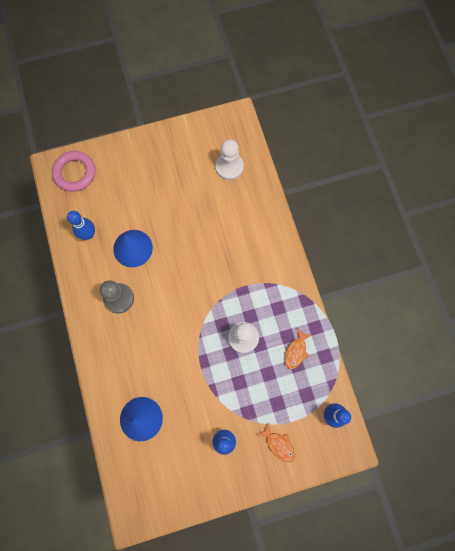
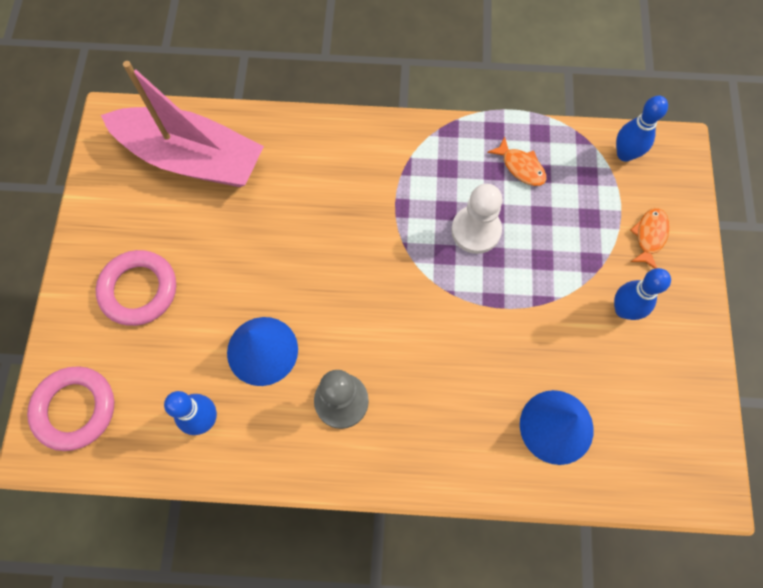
camera: 70 degrees left, 5 degrees down
white pawn [216,139,244,180] -> pink boat [101,61,264,187]
orange fish [257,422,295,462] -> orange fish turned 45 degrees counterclockwise [630,208,670,269]
none -> pink ring [96,250,176,326]

